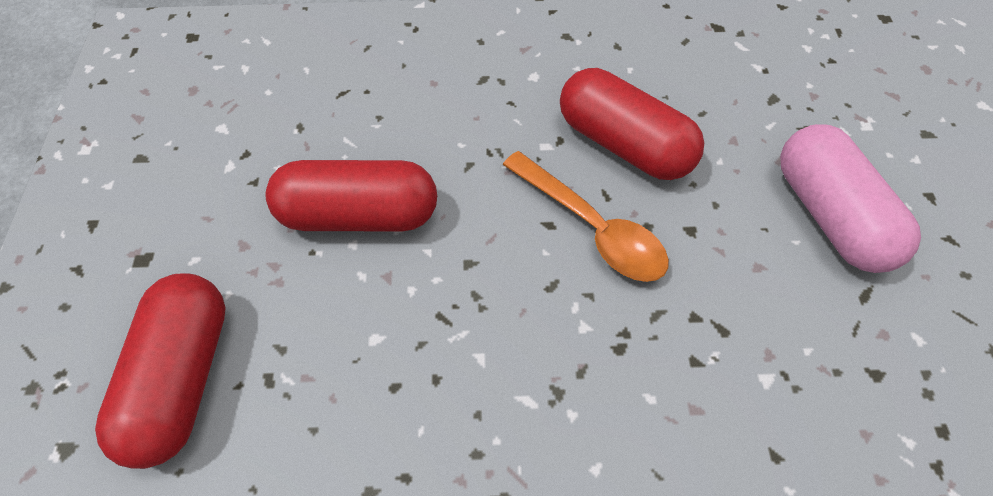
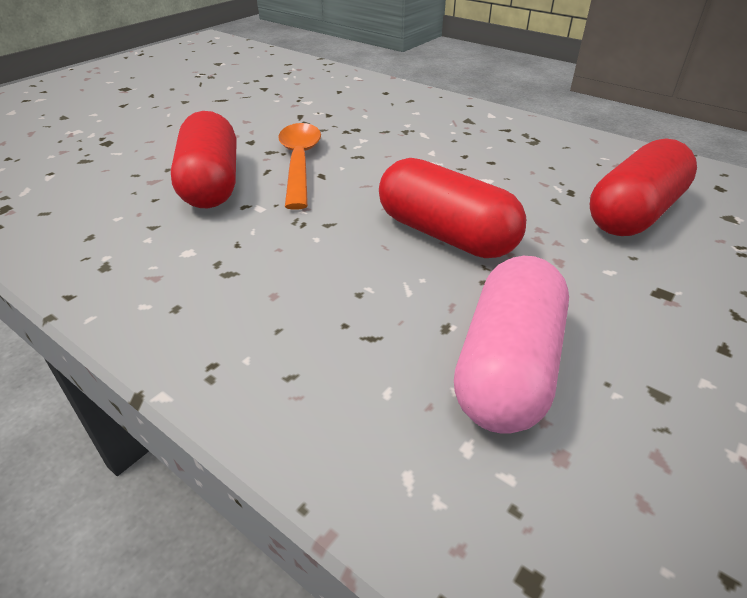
camera: 140 degrees left, 20 degrees down
pink capsule [780,124,921,273] -> pink capsule moved to [454,256,569,434]

